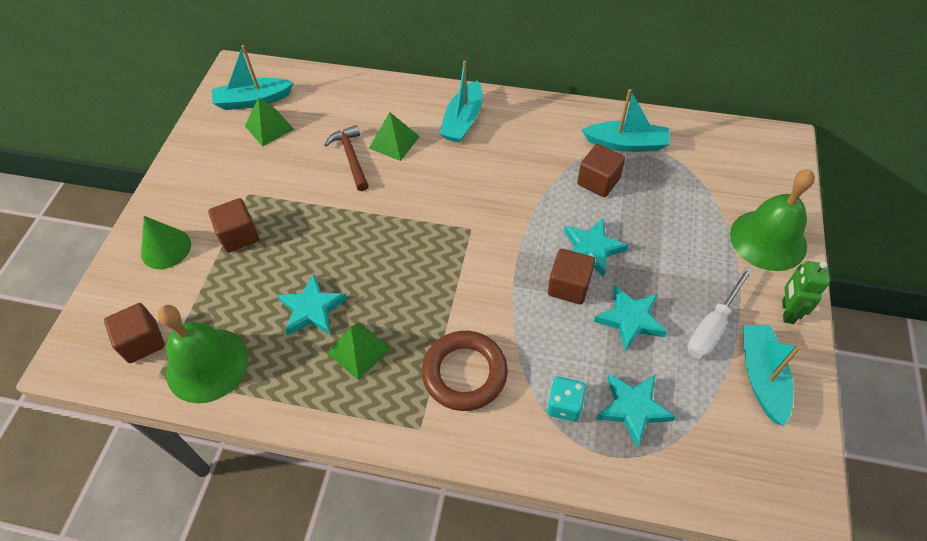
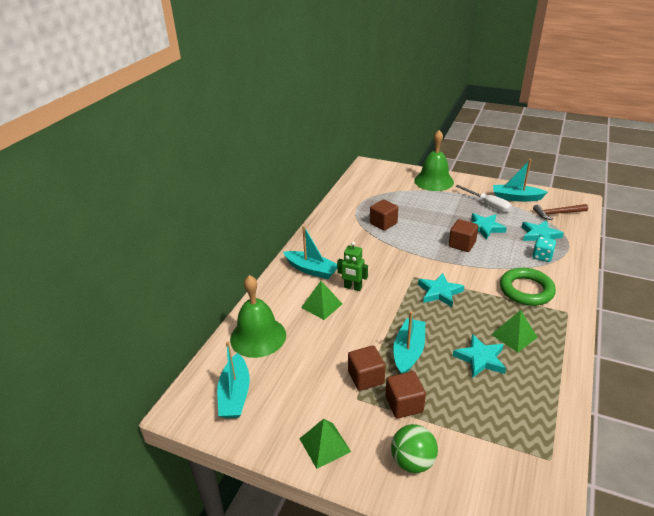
camera: 80 degrees left, 20 degrees down
brown cube [104,303,165,363] -> brown cube moved to [348,346,385,391]
green cone [141,216,191,269] -> green ball [391,424,438,473]
green bell [158,305,249,403] -> green bell moved to [230,275,286,358]
green pyramid [245,97,294,147] -> green pyramid moved to [299,419,351,469]
brown hammer [325,125,369,191] -> brown hammer moved to [533,204,588,220]
brown ring [422,331,508,411] -> green ring [500,268,556,306]
turquoise star [564,218,629,277] -> turquoise star moved to [418,273,464,307]
turquoise boat [582,89,670,152] -> turquoise boat moved to [393,311,425,374]
green robot [782,261,830,324] -> green robot moved to [337,241,368,291]

